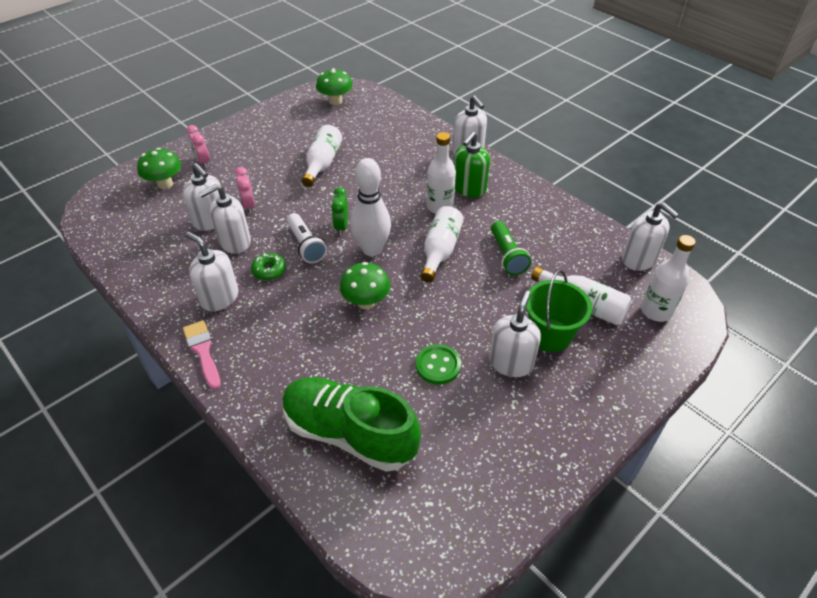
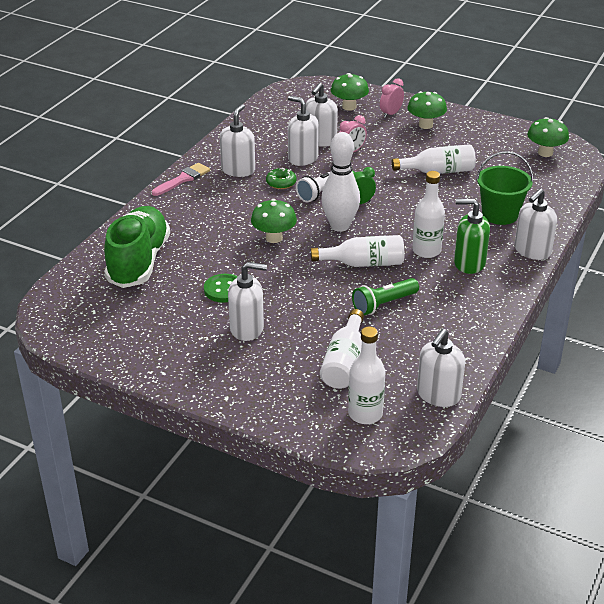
camera: 70 degrees right, 10 degrees down
green bucket [526,270,592,352] -> green bucket moved to [476,151,533,225]
none -> green mushroom [407,91,447,129]

